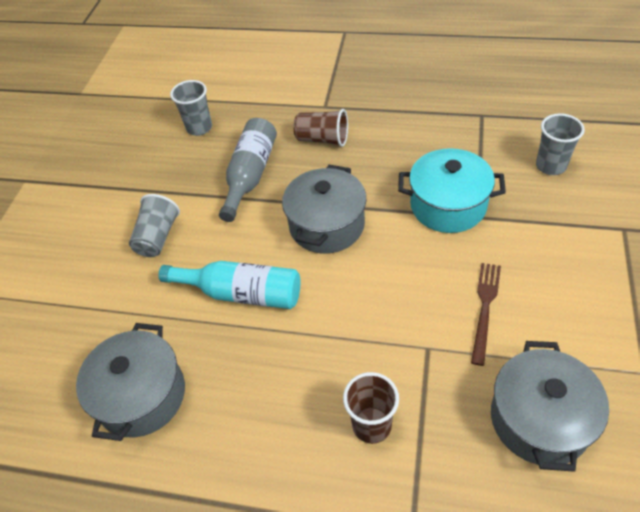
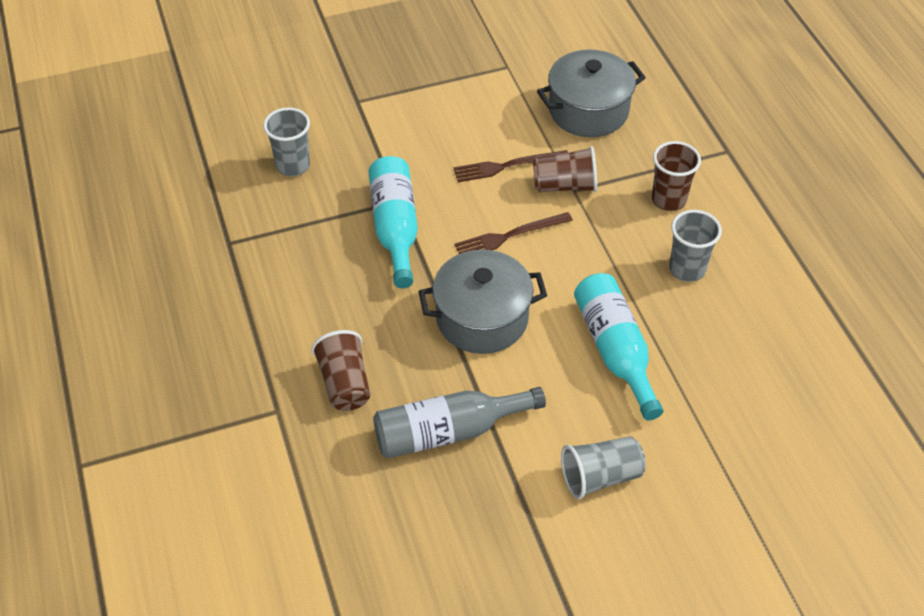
camera: 125 degrees left, 0 degrees up
grey pot [76,323,185,441] -> none
grey cup [170,80,212,136] -> grey cup moved to [669,210,722,282]
turquoise pot [398,148,506,233] -> turquoise bottle [368,156,418,288]
none -> brown fork [455,212,573,254]
none -> brown cup [533,146,597,192]

